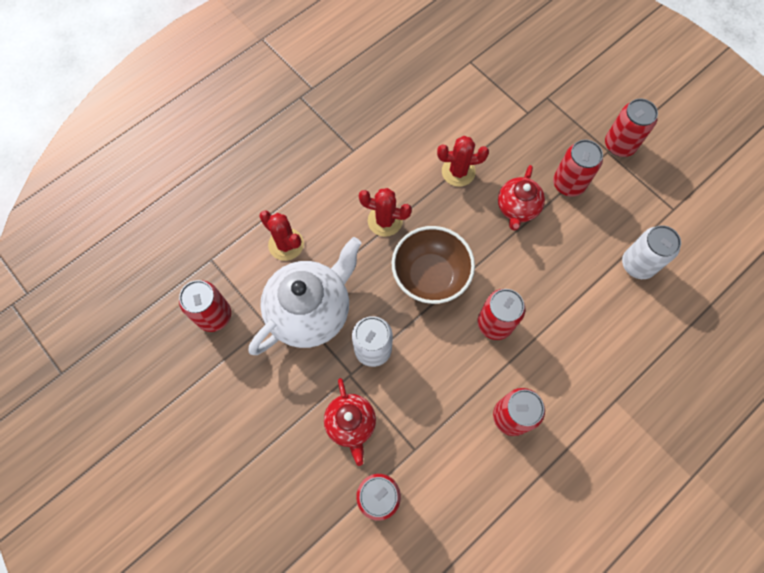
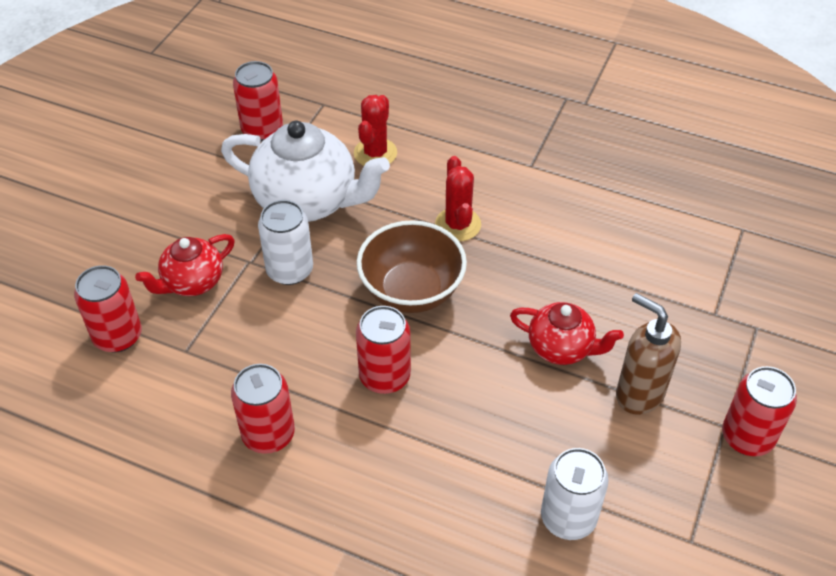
camera: 65 degrees right, 20 degrees down
red cactus [437,136,489,187] -> none
red teapot [498,165,545,231] -> red teapot turned 150 degrees counterclockwise [510,302,624,365]
red can [553,140,603,197] -> brown soap dispenser [616,293,681,415]

